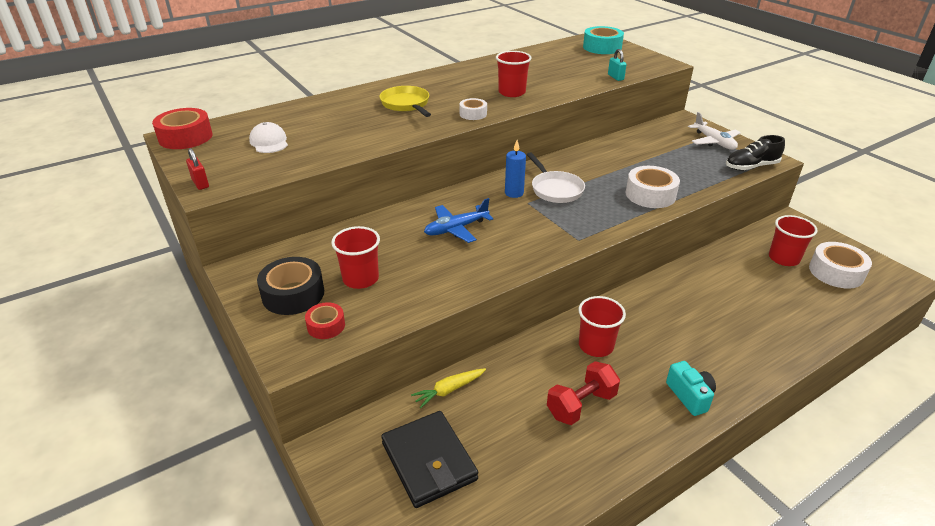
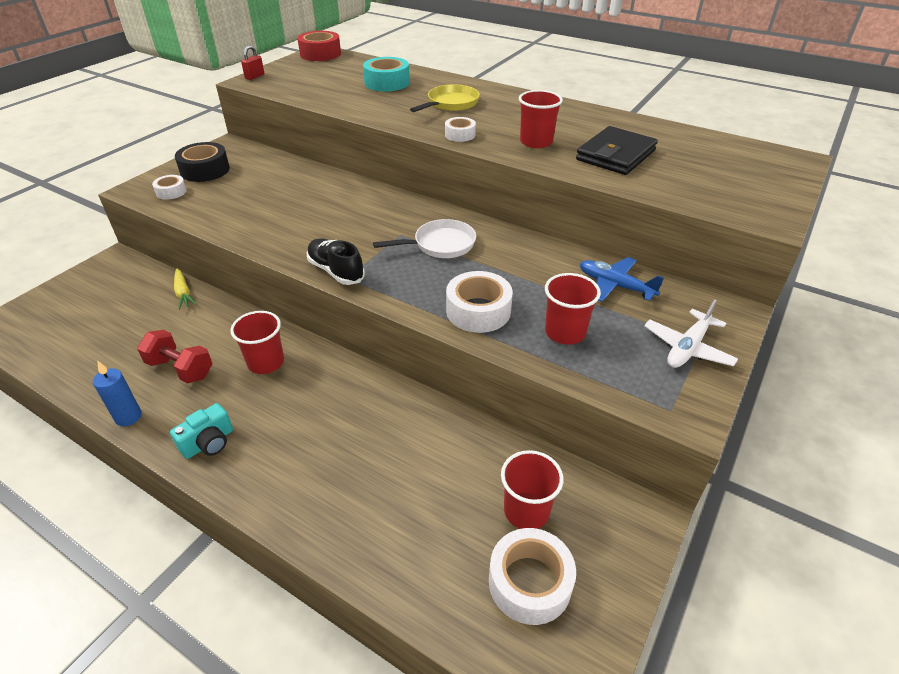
camera: 65 degrees right, 5 degrees up
white cap [249,122,288,153] -> none
red tape [305,302,345,339] -> white tape [152,175,187,200]
red cup [331,226,380,289] -> red cup moved to [545,273,601,345]
black wallet [381,411,478,508] -> black wallet moved to [576,126,658,175]
yellow carrot [411,368,486,408] -> yellow carrot turned 150 degrees counterclockwise [174,268,197,309]
blue plane [424,198,493,243] -> blue plane moved to [580,257,664,302]
blue candle [505,140,526,198] -> blue candle moved to [93,361,142,426]
white pan [527,152,585,203] -> white pan turned 150 degrees counterclockwise [373,219,476,258]
turquoise tape [583,26,624,54] -> turquoise tape moved to [363,57,410,92]
turquoise padlock [608,49,627,81] -> none
black shoe [726,135,785,170] -> black shoe moved to [307,238,365,285]

